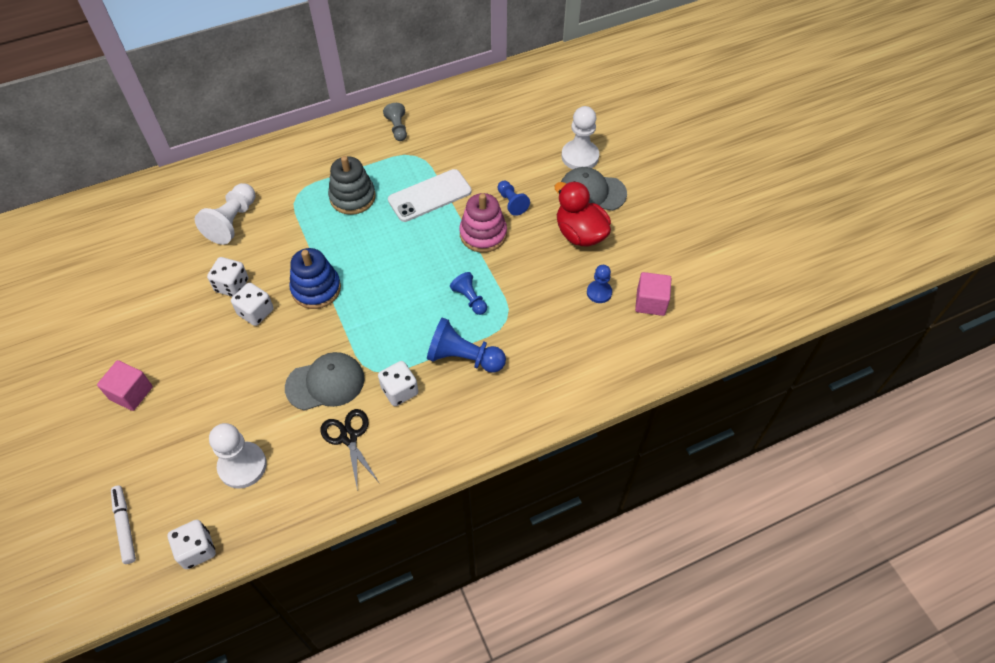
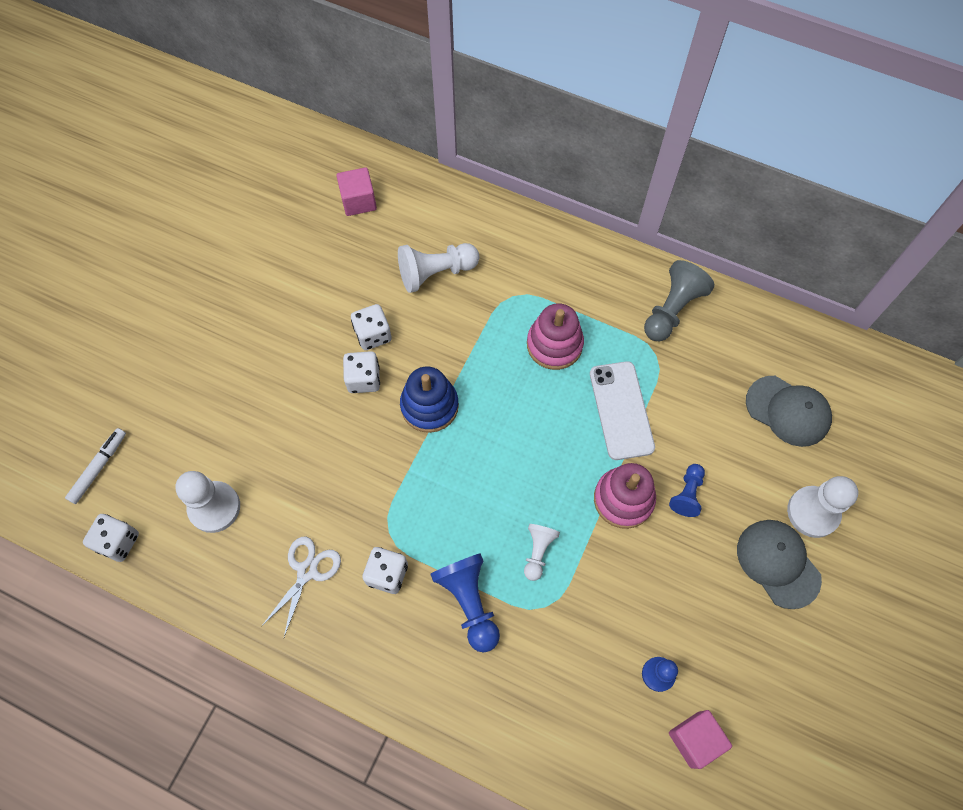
camera: 50 degrees right, 10 degrees up
pink cube [97,360,153,411] -> pink cube moved to [337,167,377,216]
grey cap [285,352,365,411] -> grey cap moved to [746,376,832,447]
black scissors [321,409,378,491] -> white scissors [261,537,341,637]
grey stacking toy [328,156,376,215] -> pink stacking toy [527,303,584,370]
grey pawn [383,103,407,141] -> grey pawn [644,260,715,342], size x1.66
white phone [388,169,472,222] -> white phone turned 60 degrees clockwise [590,361,655,460]
blue pawn [450,272,487,315] -> white pawn [524,524,560,581]
red duck [555,181,611,247] -> none

